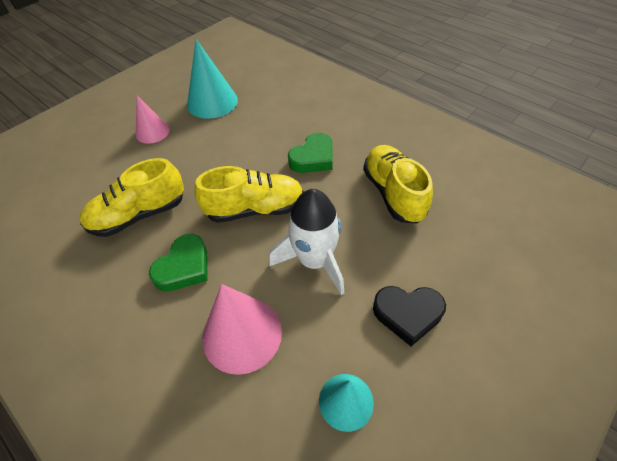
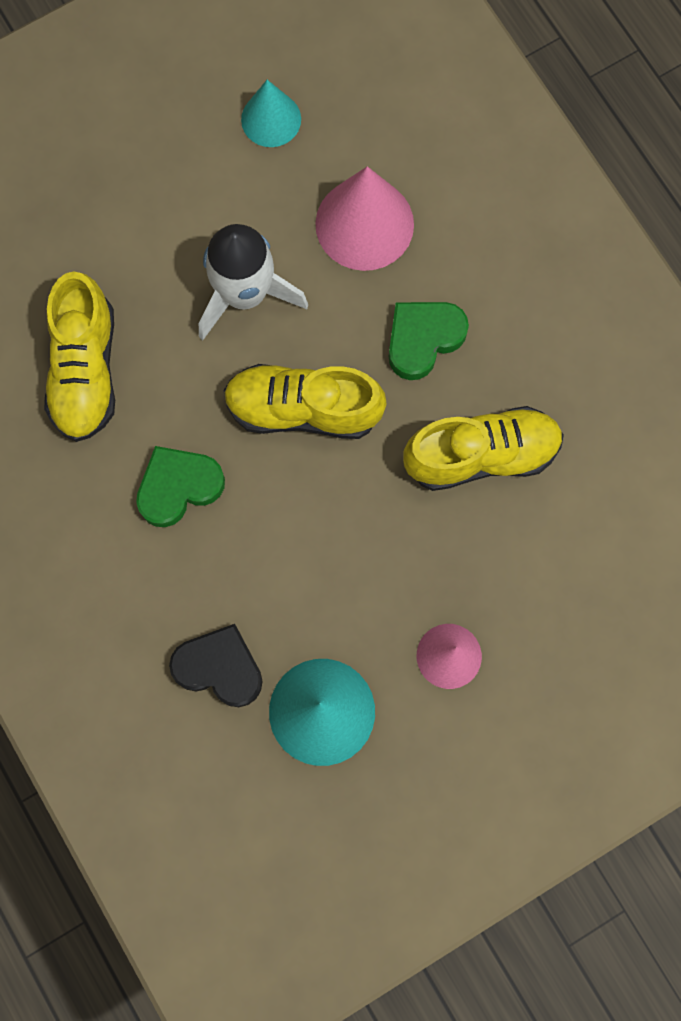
camera: 165 degrees left, 25 degrees up
black heart [373,286,446,346] -> black heart moved to [169,624,263,707]

